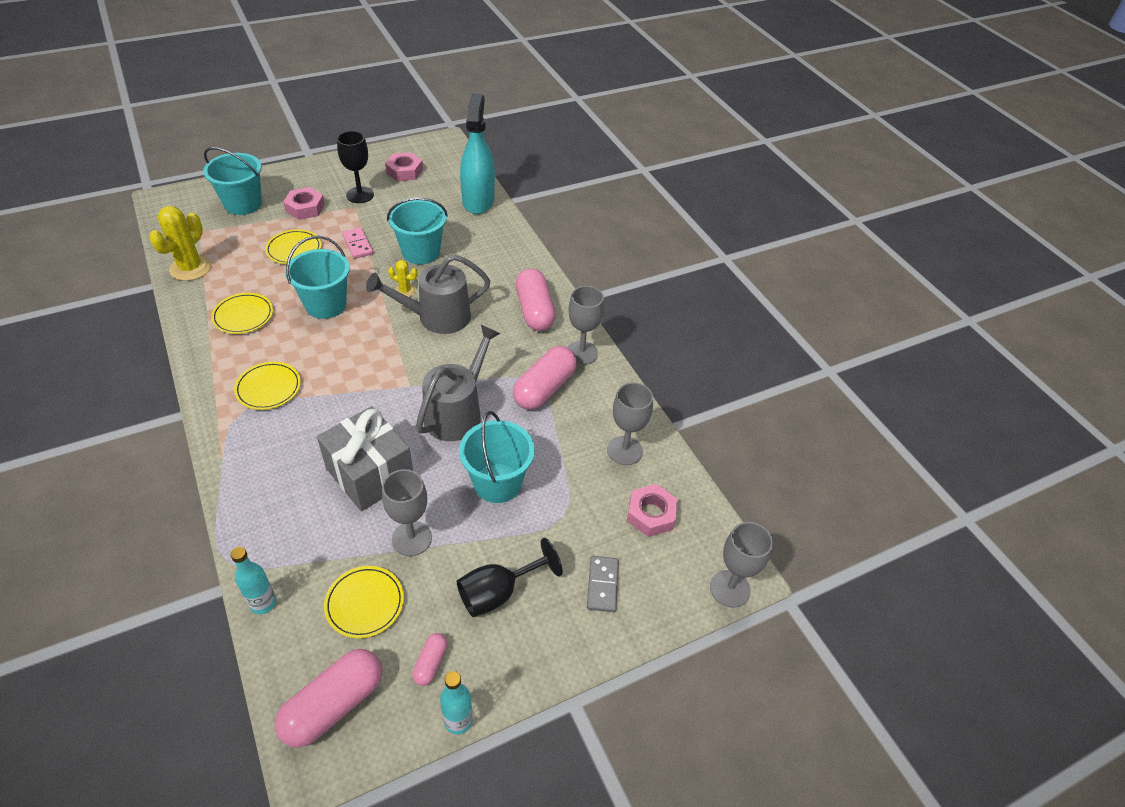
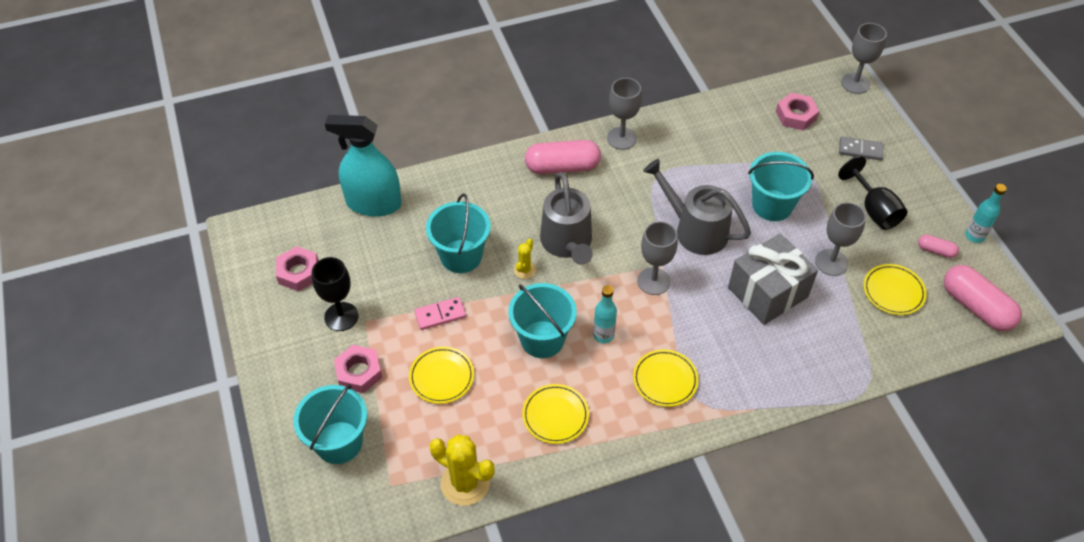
camera: 80 degrees left, 5 degrees up
turquoise bottle [230,547,277,614] -> turquoise bottle moved to [593,285,617,343]
pink capsule [513,346,577,410] -> none
grey goblet [607,382,653,465] -> grey goblet moved to [637,221,678,295]

